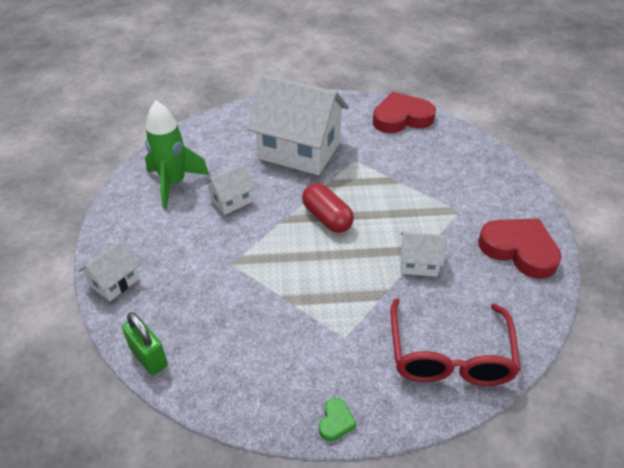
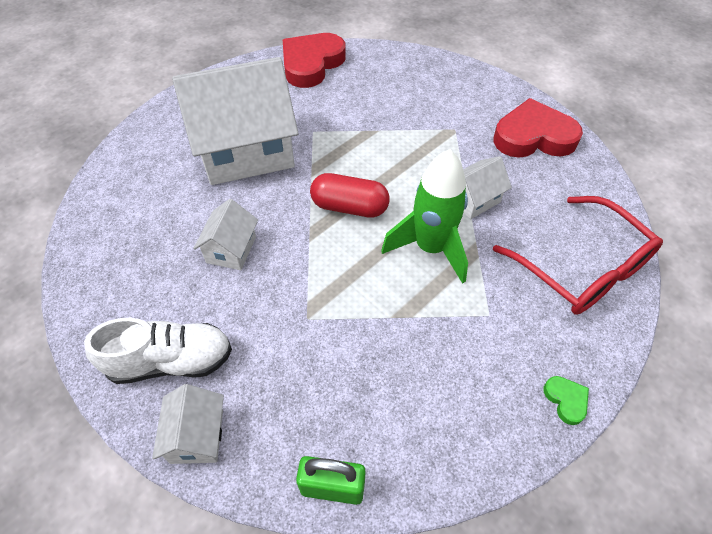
camera: 40 degrees left, 10 degrees up
green rocket [145,100,209,209] -> green rocket moved to [381,149,468,284]
none -> white shoe [84,318,232,384]

